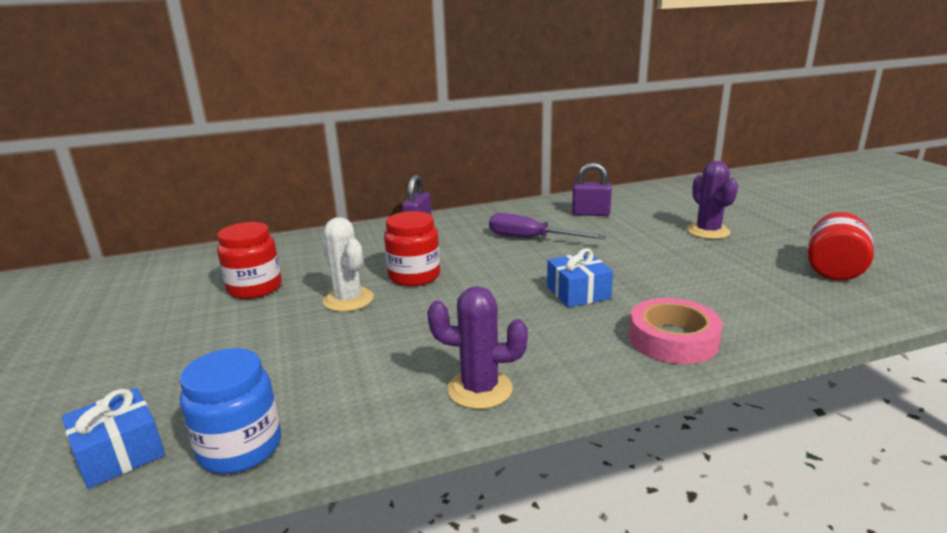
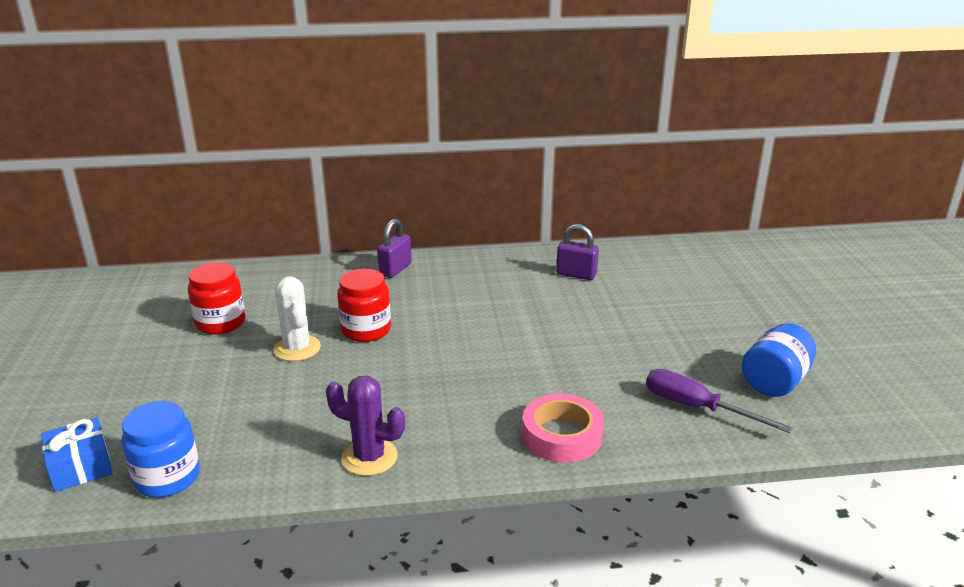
camera: 10 degrees right, 5 degrees up
purple screwdriver [489,213,606,239] -> purple screwdriver moved to [646,369,793,433]
blue gift [547,249,613,307] -> none
purple cactus [686,161,738,239] -> none
red jar [808,212,874,281] -> blue jar [742,323,816,397]

